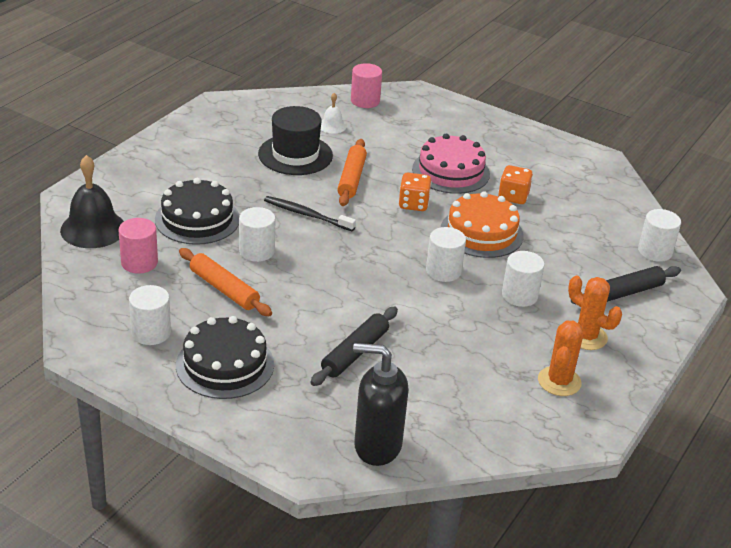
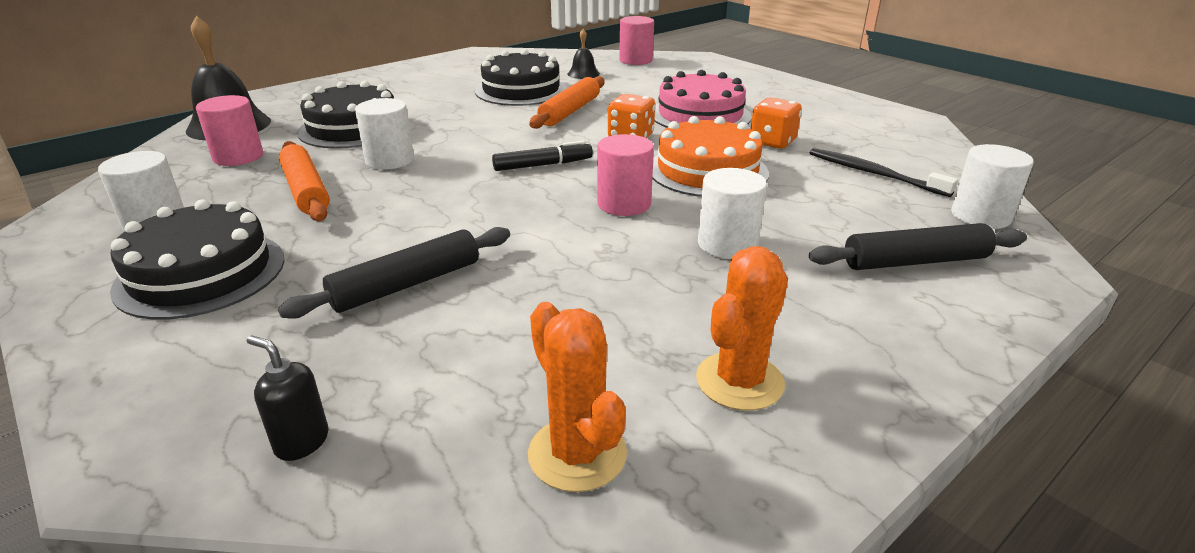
camera: 20 degrees right, 5 degrees down
black hat [258,106,333,175] -> black cake [475,49,567,106]
black toothbrush [264,196,356,231] -> black toothbrush moved to [810,148,958,197]
white bell [321,93,346,134] -> black bell [567,29,600,79]
black soap dispenser [353,343,409,466] -> black soap dispenser [247,335,329,461], size x0.46
white cylinder [426,227,466,282] -> pink cylinder [597,134,654,216]
orange cactus [568,276,622,350] -> orange cactus moved to [528,302,627,492]
none -> black marker [492,141,593,171]

